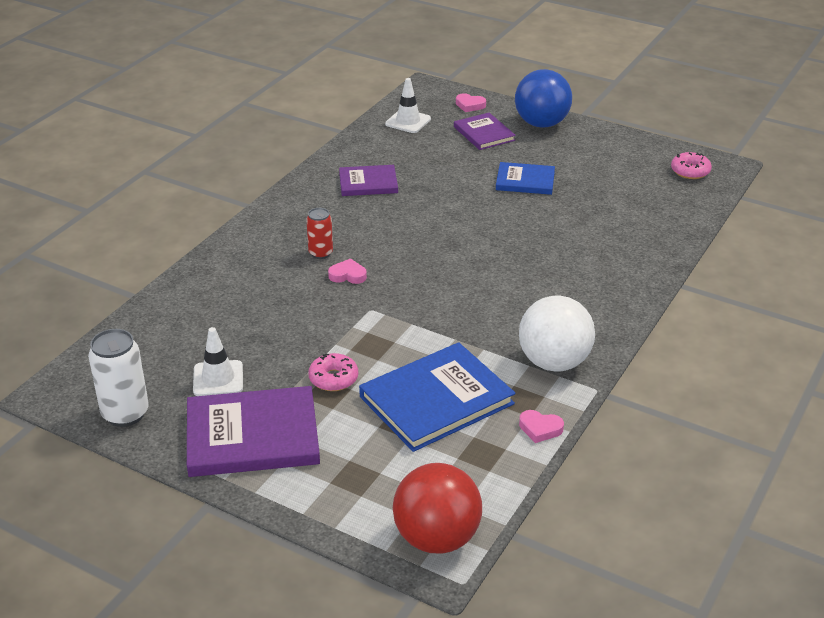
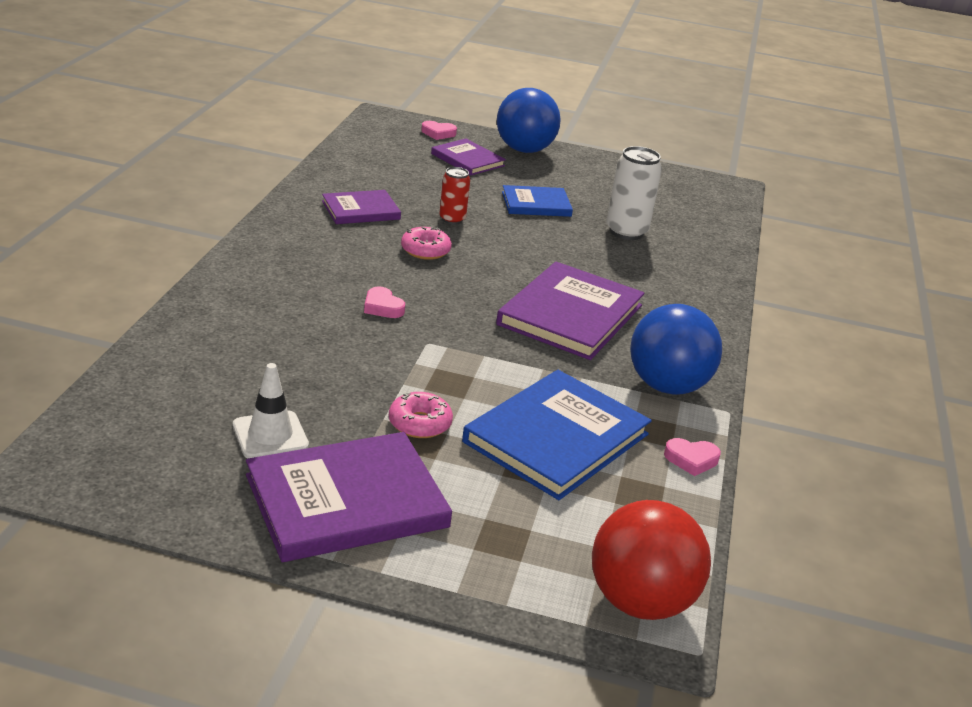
camera: 20 degrees left, 5 degrees down
white can [88,329,149,427] -> white can moved to [606,146,662,240]
red can [306,208,333,259] -> red can moved to [439,167,470,225]
pink heart [328,259,367,284] -> pink heart turned 120 degrees counterclockwise [364,287,405,318]
white traffic cone [385,78,431,133] -> none
white ball [519,295,595,372] -> blue ball [630,304,722,395]
pink donut [671,152,712,179] -> pink donut moved to [401,227,452,260]
none -> purple book [496,262,644,360]

